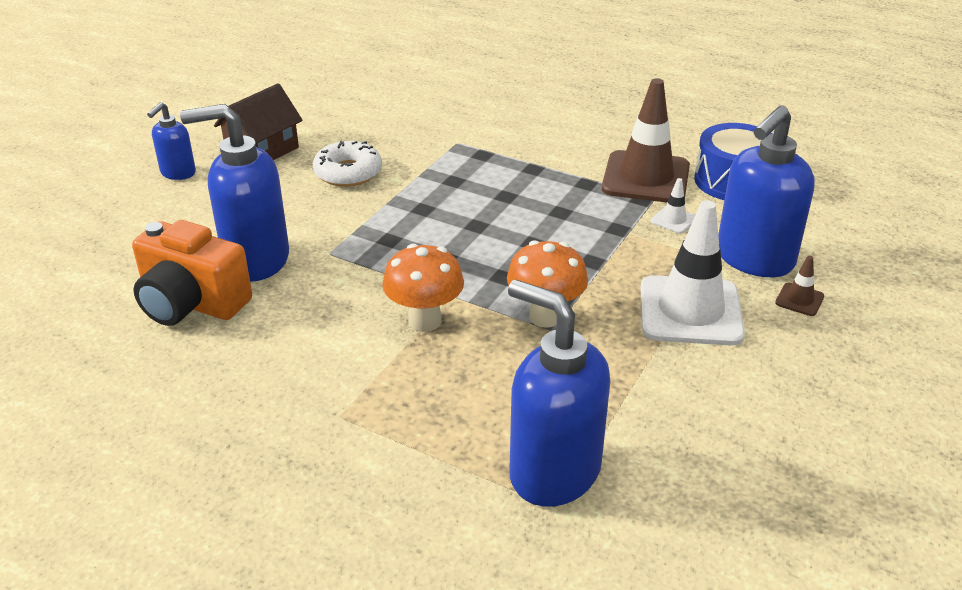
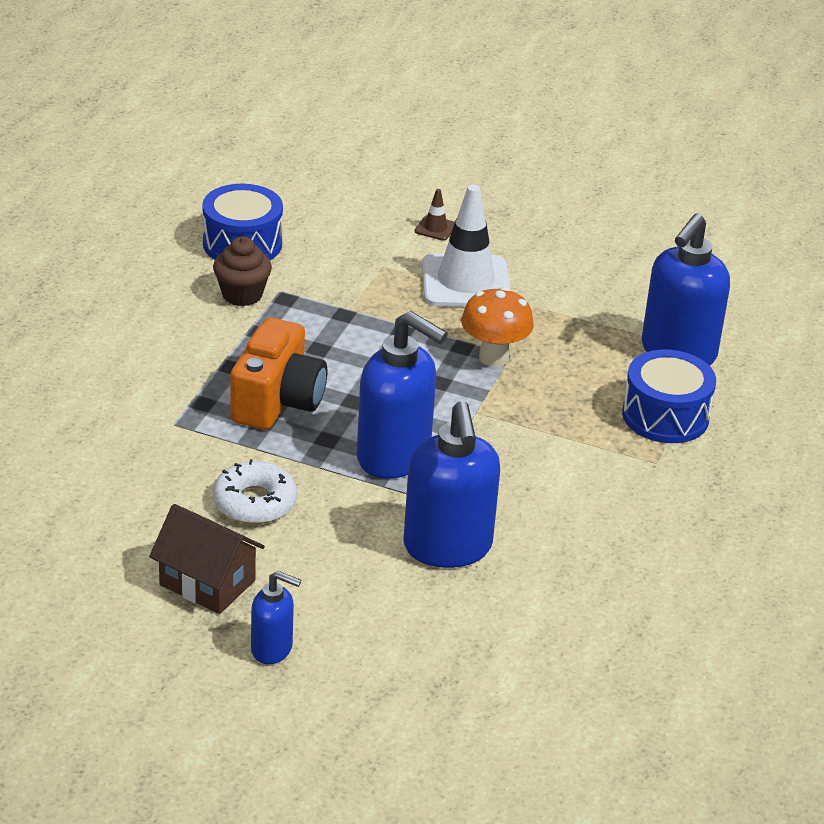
camera: 100 degrees left, 0 degrees up
orange camera [132,220,252,326] -> orange camera moved to [230,318,327,430]
orange mushroom [382,244,464,332] -> none
brown traffic cone [602,78,690,203] -> brown cupcake [213,237,272,306]
white traffic cone [651,178,695,233] -> none
blue soap dispenser [718,105,815,277] -> blue soap dispenser moved to [357,311,448,479]
none -> blue drum [622,350,716,443]

